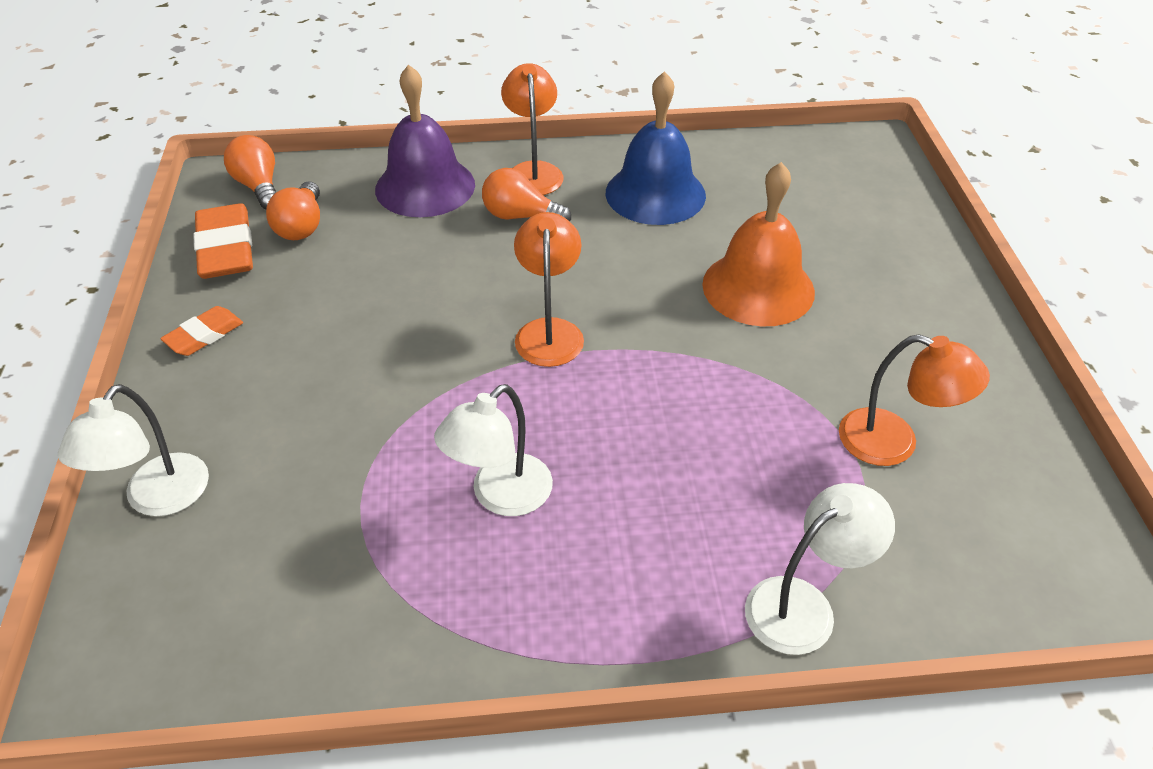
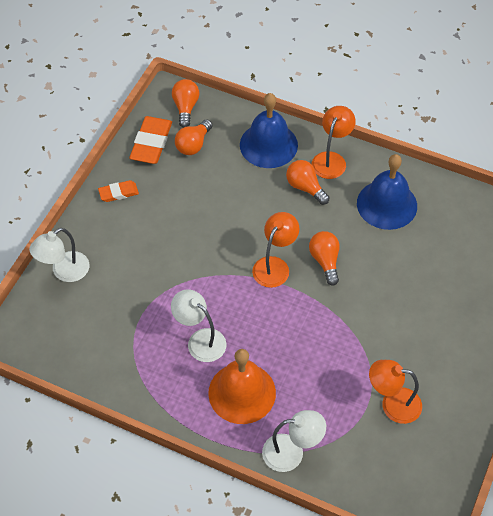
camera: 30 degrees right, 10 degrees up
purple bell [375,64,475,217] -> blue bell [240,93,298,168]
white lamp [434,384,553,516] -> white lamp turned 60 degrees clockwise [171,289,227,362]
orange bell [702,162,815,327] -> orange bell moved to [208,349,276,424]
orange lamp [839,334,990,466] -> orange lamp turned 135 degrees clockwise [369,360,422,424]
none -> orange light bulb [309,231,340,286]

